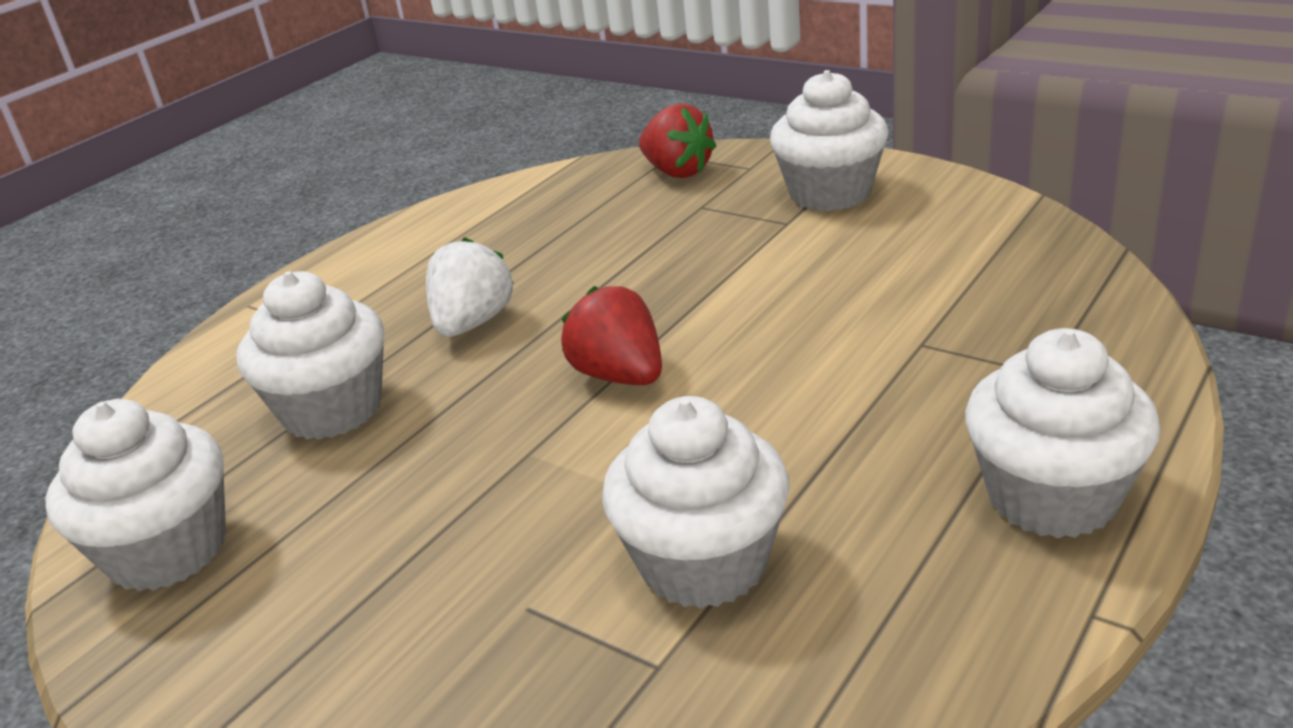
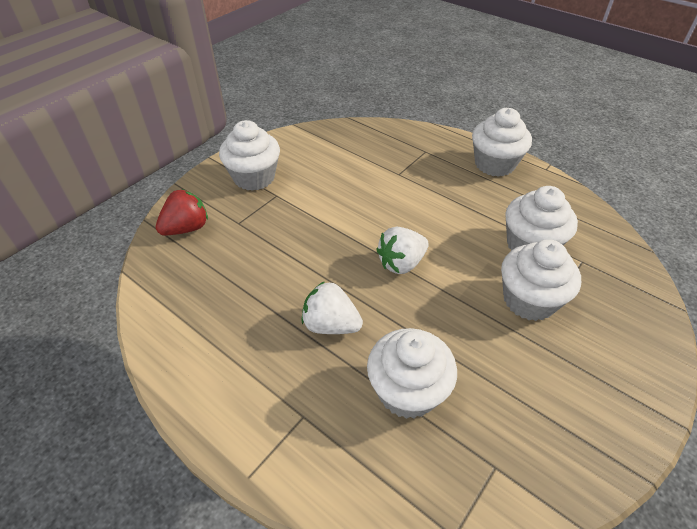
camera: 90 degrees left, 15 degrees up
white cupcake [45,399,226,592] -> white cupcake moved to [501,239,581,321]
red strawberry [561,286,662,385] -> white strawberry [376,227,429,274]

